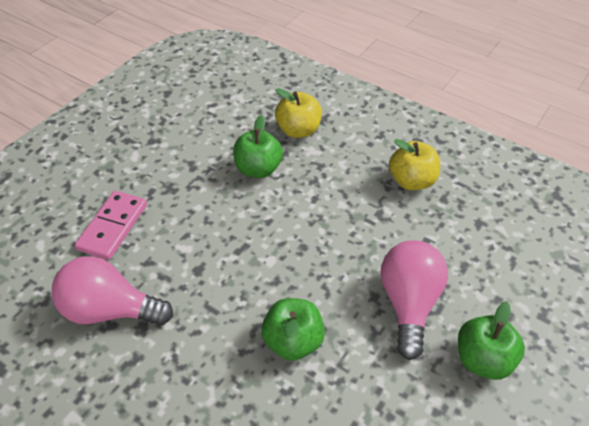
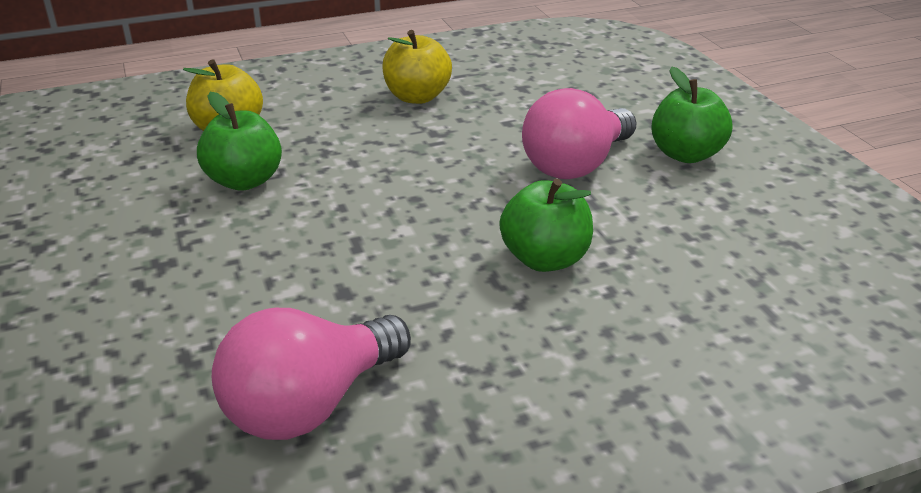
camera: 55 degrees left, 15 degrees down
pink domino [75,191,147,260] -> none
pink light bulb [381,240,448,360] -> pink light bulb turned 90 degrees counterclockwise [522,88,637,179]

